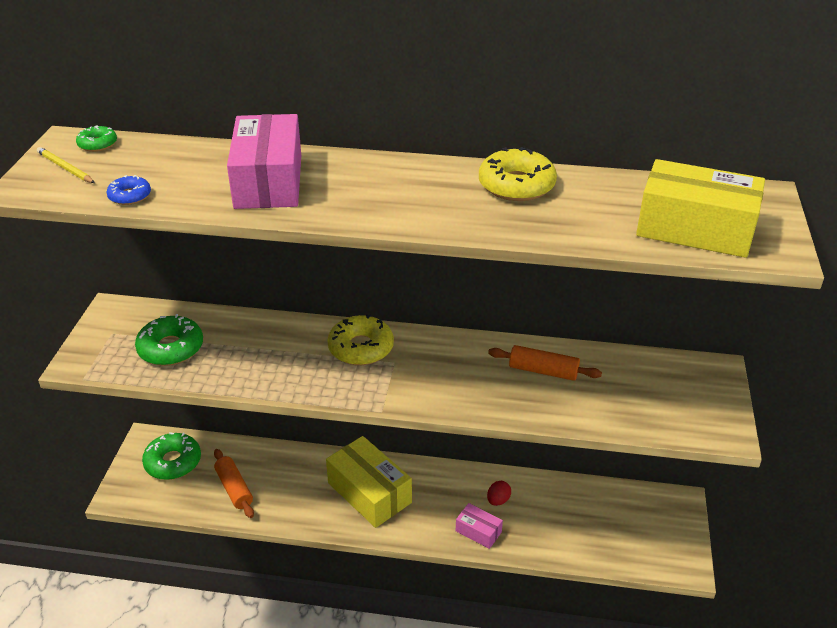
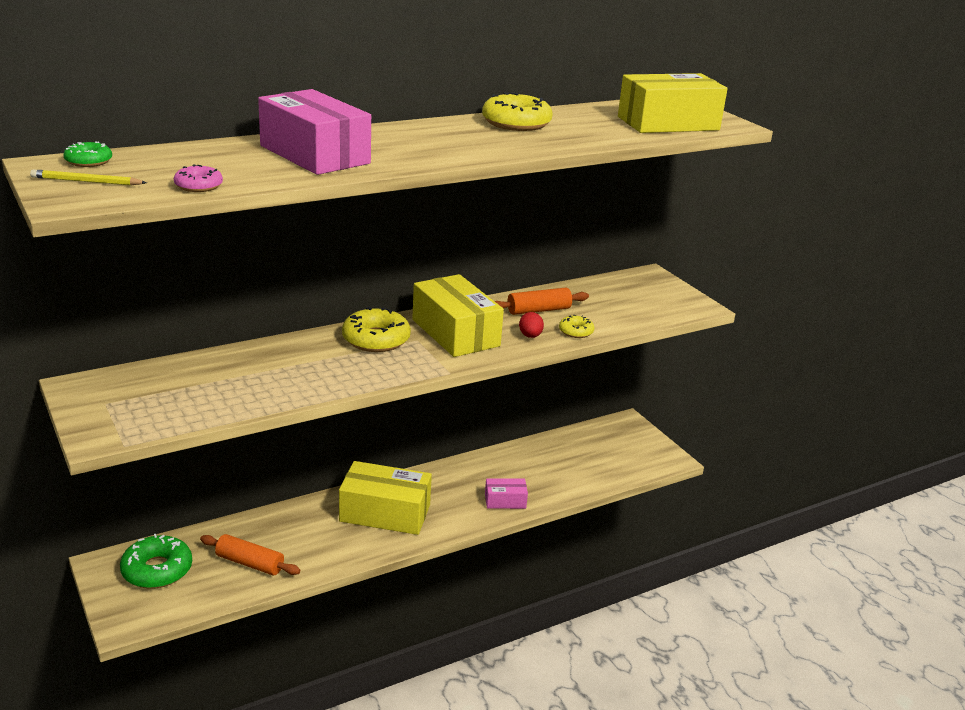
camera: 40 degrees left, 10 degrees down
blue donut [106,175,151,205] -> pink donut [174,165,223,192]
green donut [135,314,203,366] -> none
red egg [487,481,511,506] -> red egg moved to [519,312,544,338]
none -> yellow box [412,274,504,357]
none -> yellow donut [559,315,594,338]

